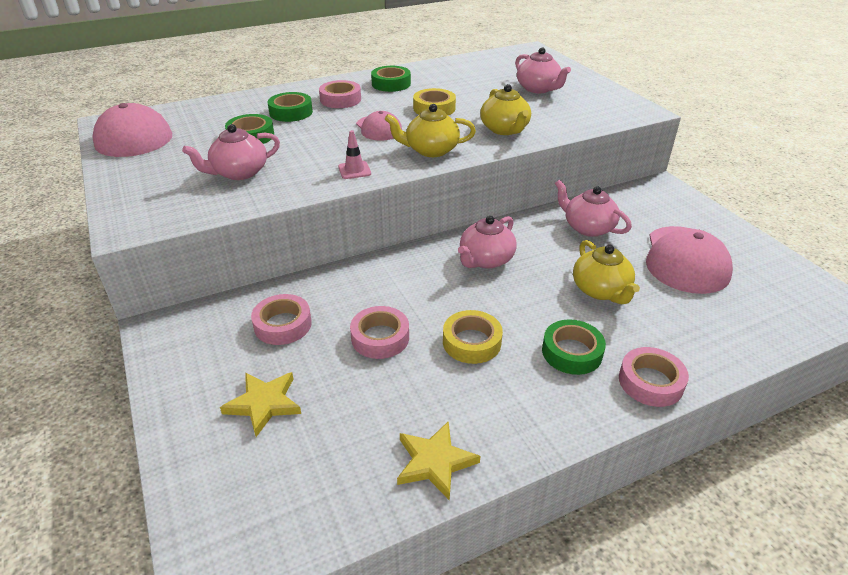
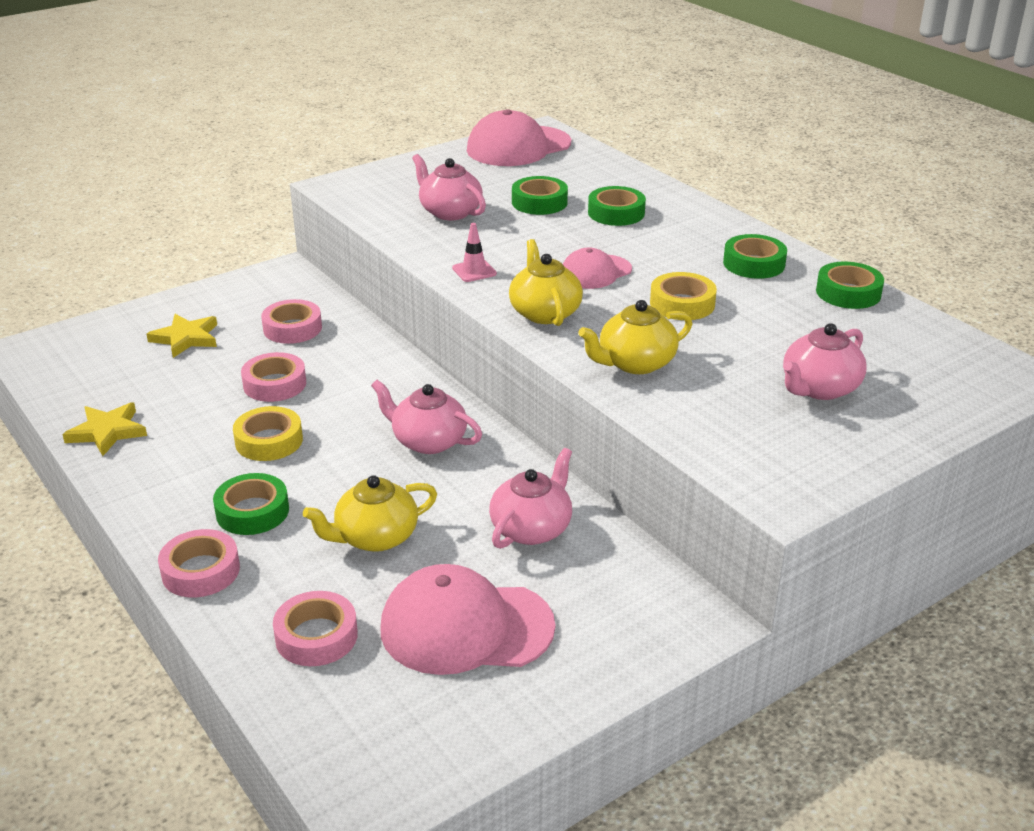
camera: 80 degrees right, 5 degrees down
pink tape [319,80,361,108] -> pink tape moved to [273,591,358,666]
none -> green tape [816,261,884,309]

